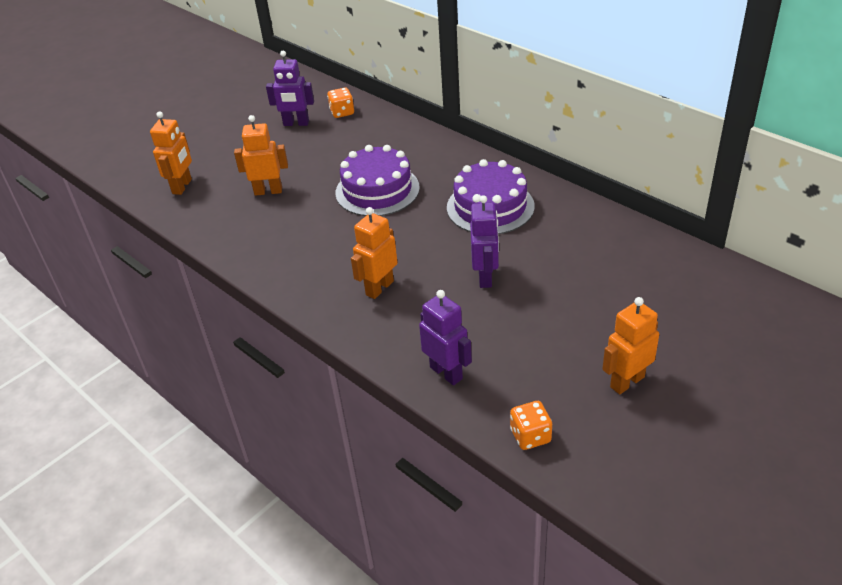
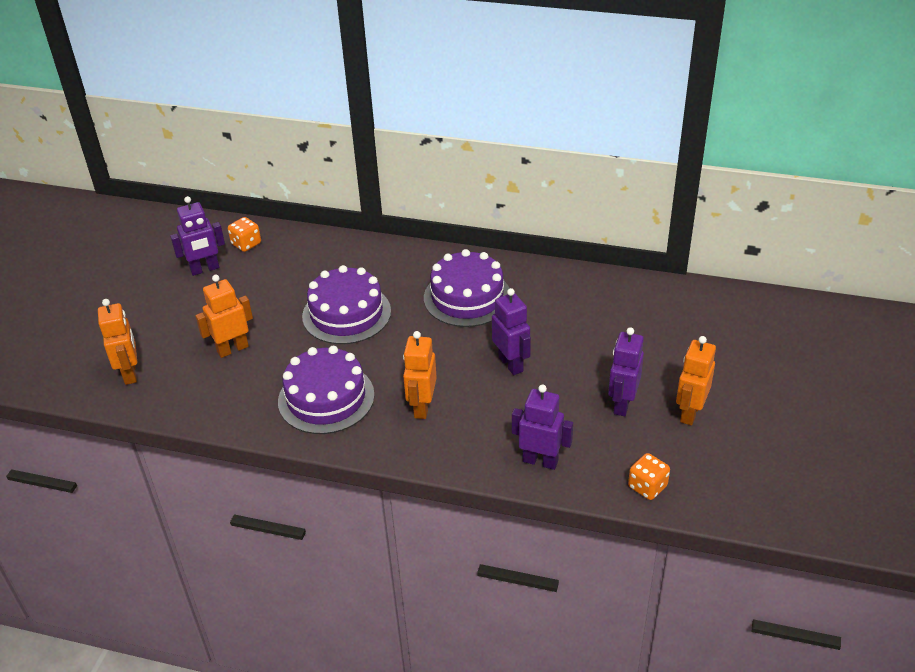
camera: 30 degrees left, 0 degrees up
none -> purple cake [278,346,375,434]
none -> purple robot [608,327,644,416]

